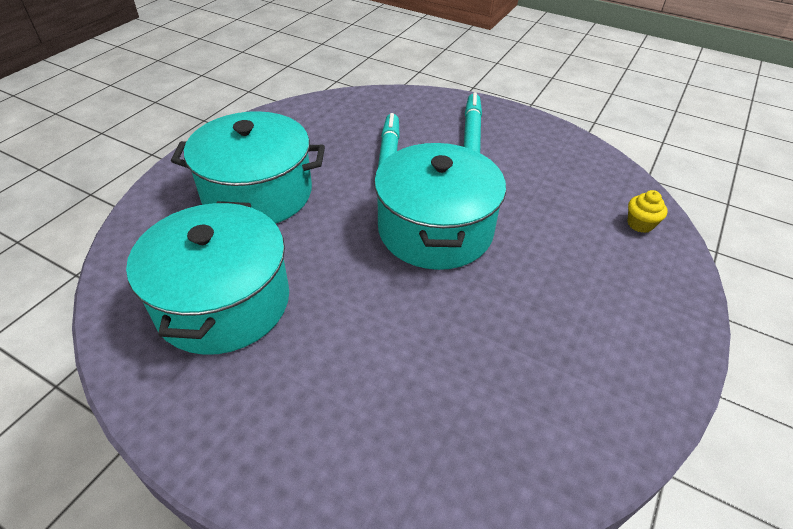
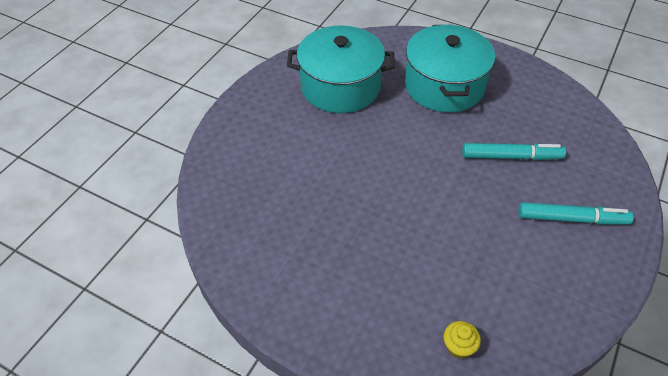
camera: 90 degrees right, 5 degrees up
turquoise pot [374,143,506,270] -> none

